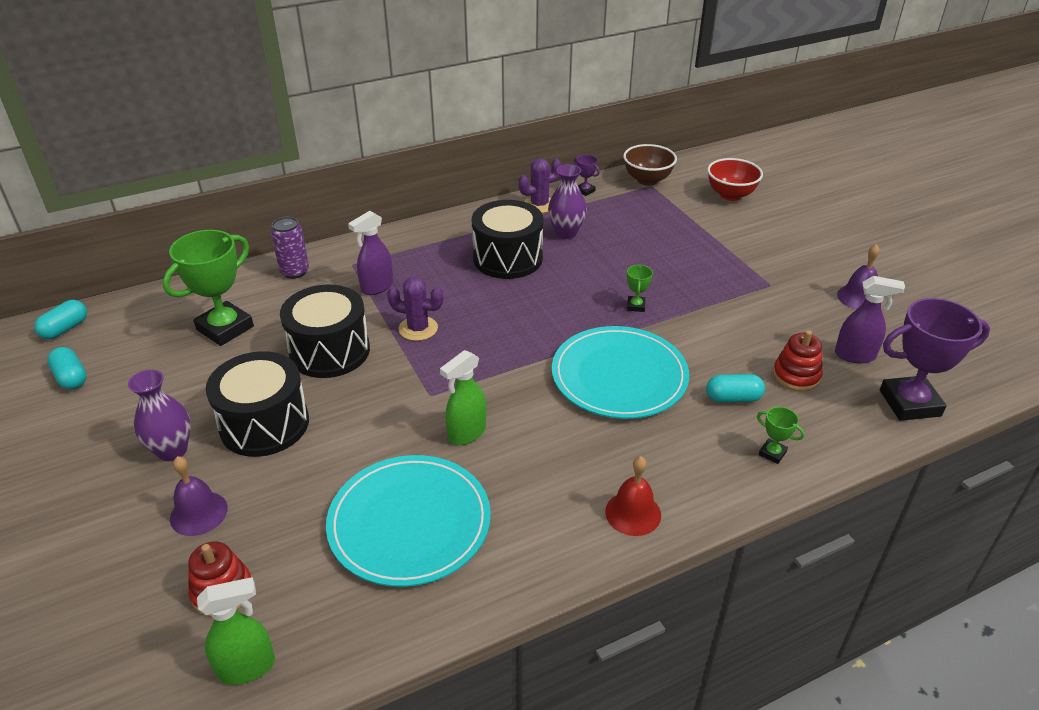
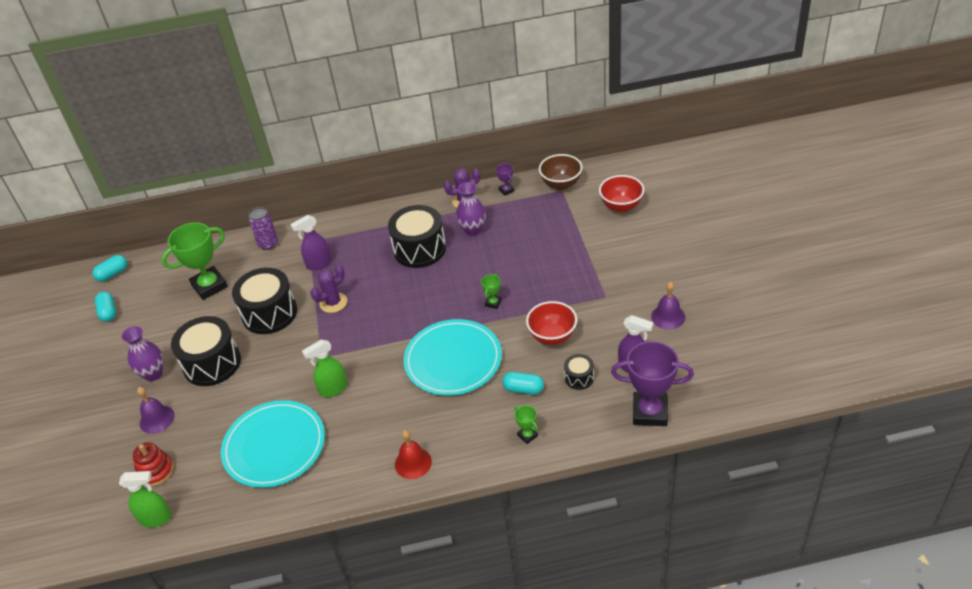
camera: 20 degrees right, 5 degrees up
purple cactus [387,277,443,341] -> purple cactus turned 75 degrees counterclockwise [310,265,347,313]
red stacking toy [773,330,823,391] -> black drum [564,354,594,390]
none -> red bowl [526,301,577,345]

